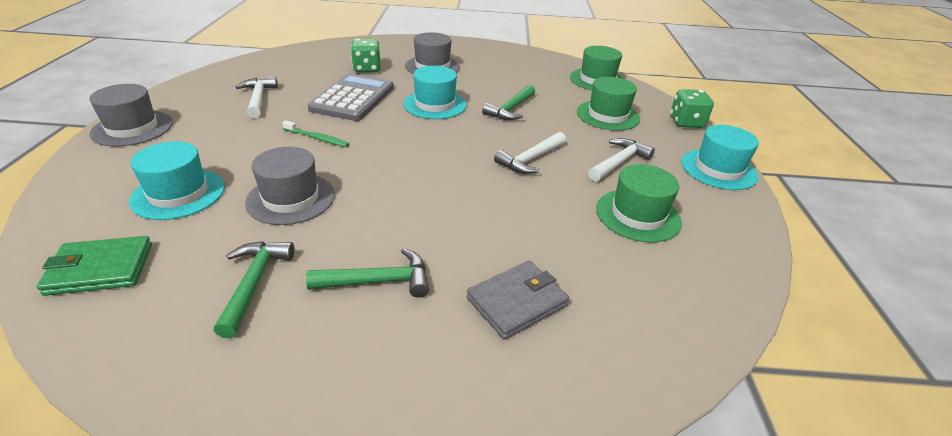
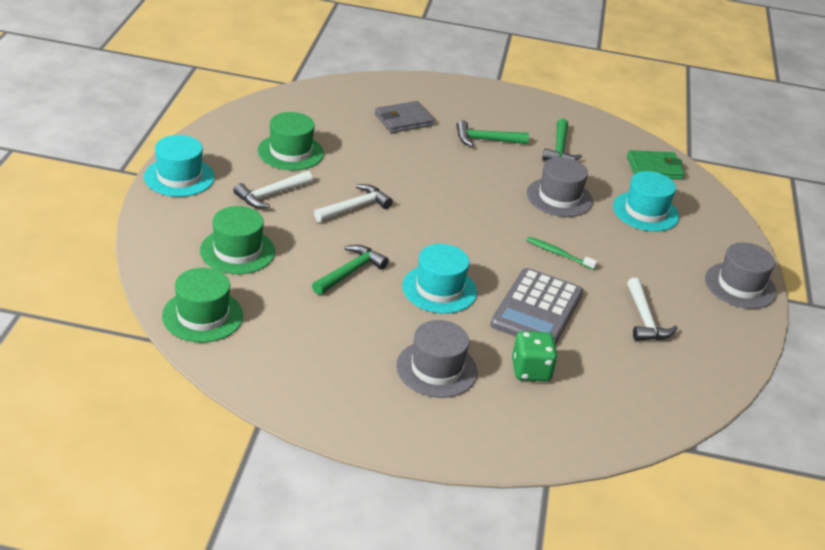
camera: 175 degrees left, 0 degrees up
green dice [670,89,714,128] -> none

